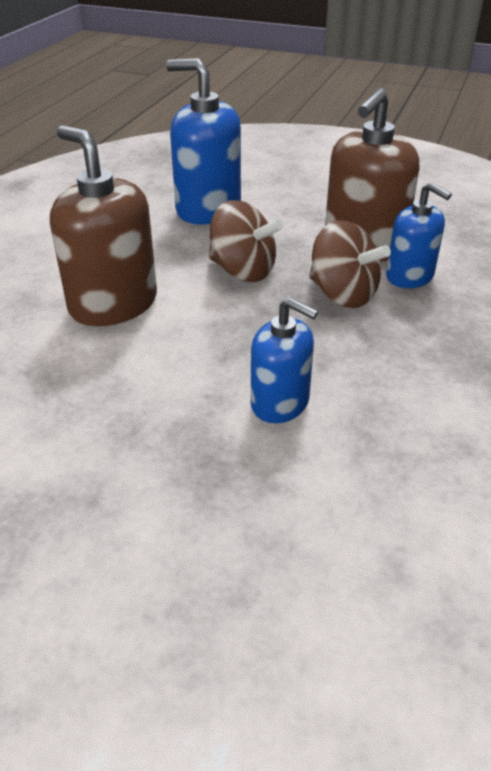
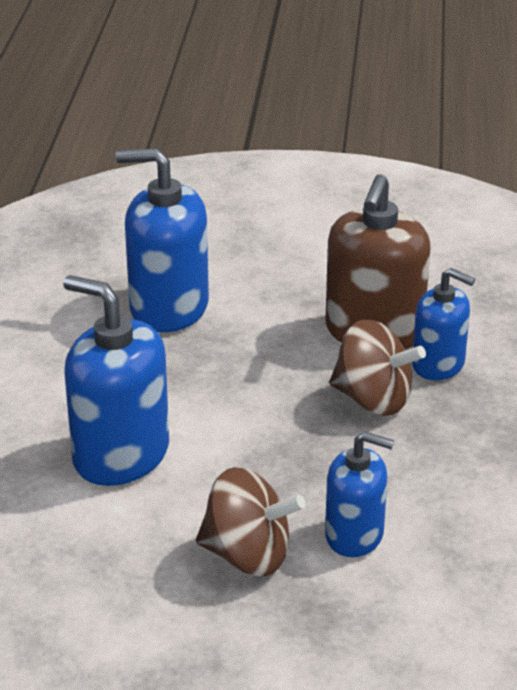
camera: 15 degrees left, 5 degrees down
brown soap dispenser [50,125,157,326] -> blue soap dispenser [63,275,169,486]
brown spinning top [209,200,283,282] -> brown spinning top moved to [196,467,306,576]

